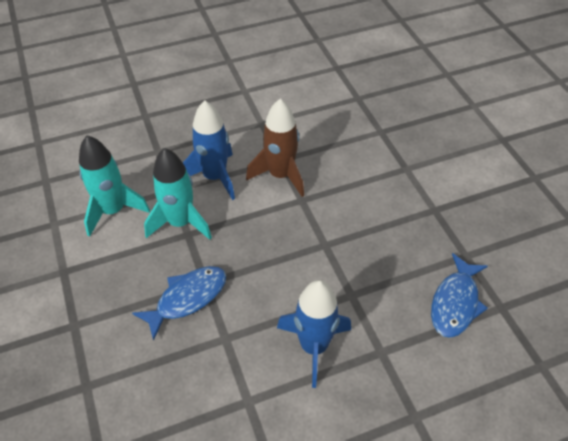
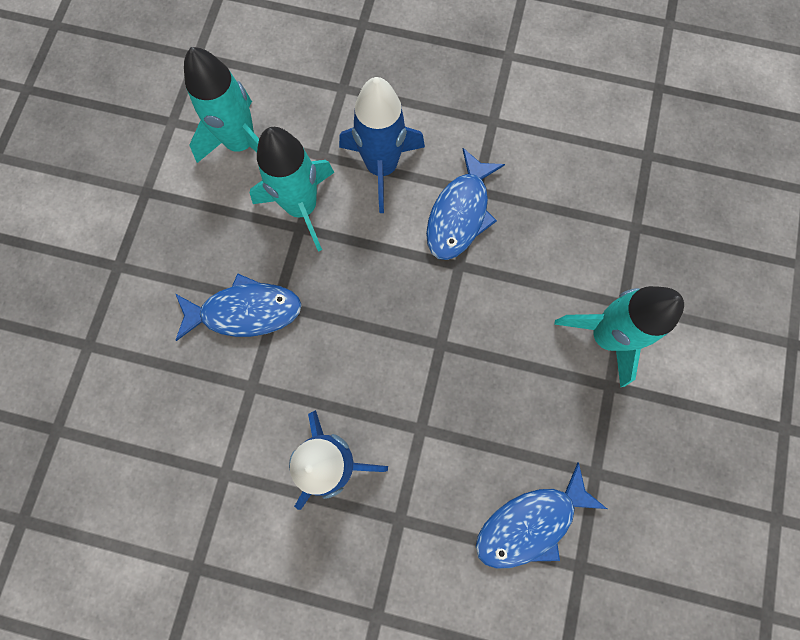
camera: 35 degrees right, 25 degrees up
brown rocket [246,99,304,197] -> blue fish [426,148,505,260]
none -> turquoise rocket [554,286,684,388]

